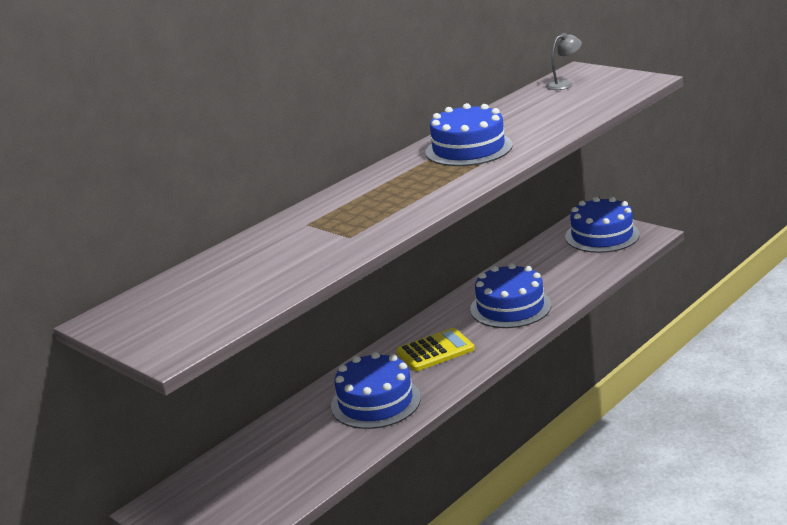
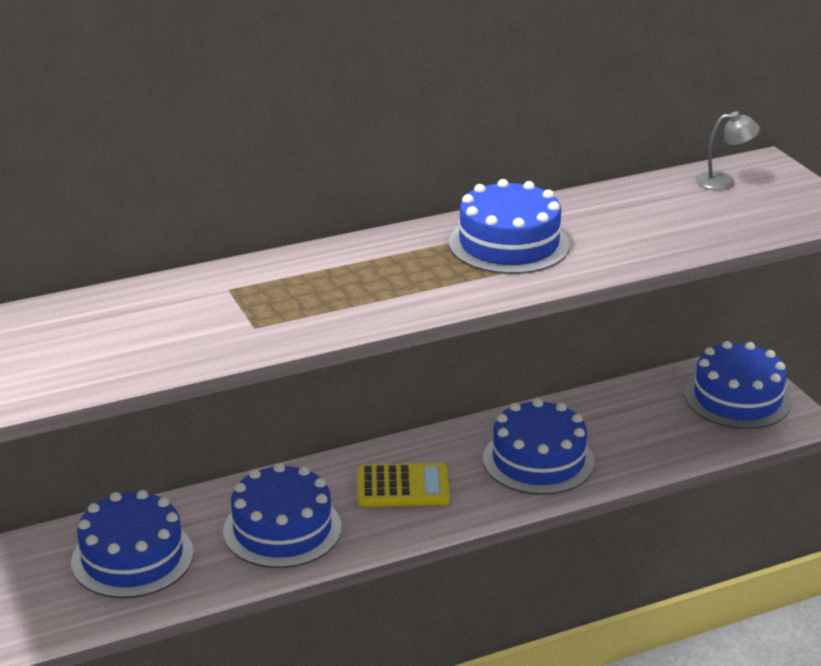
camera: 20 degrees right, 5 degrees up
none -> blue cake [71,490,194,598]

